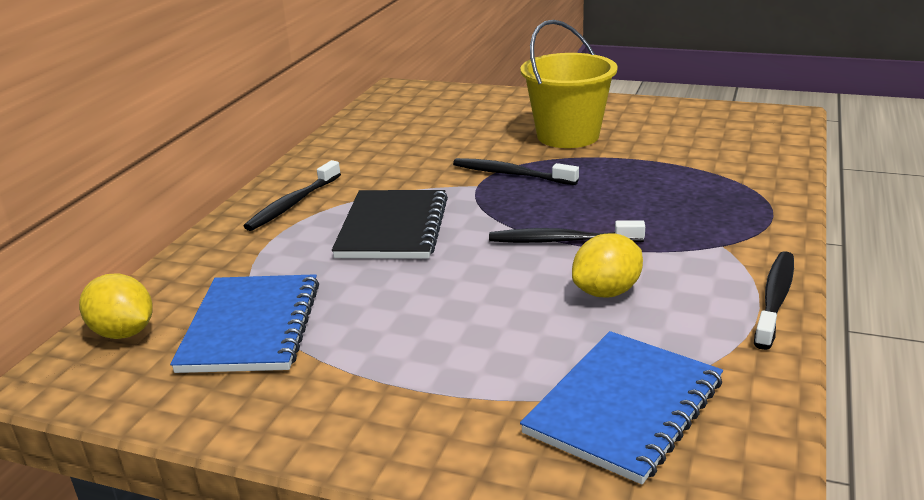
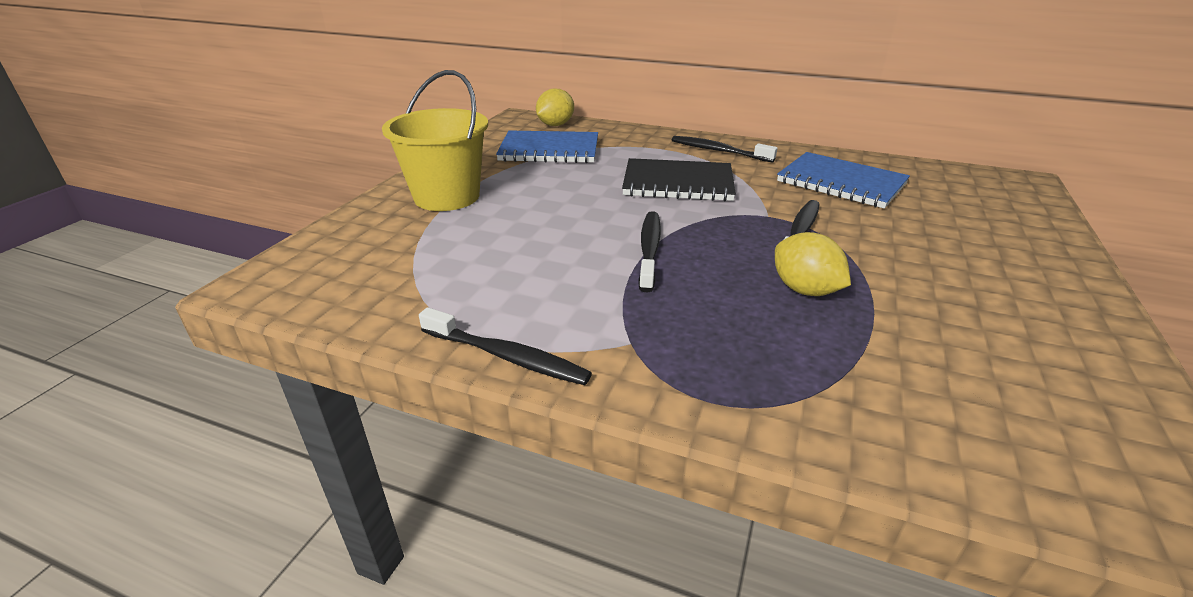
camera: 90 degrees right, 5 degrees up
yellow bucket [520,20,618,148] -> yellow bucket moved to [382,70,488,211]
blue notebook [520,331,723,484] -> blue notebook moved to [777,152,910,209]
yellow lemon [572,233,643,297] -> yellow lemon moved to [775,232,851,296]

